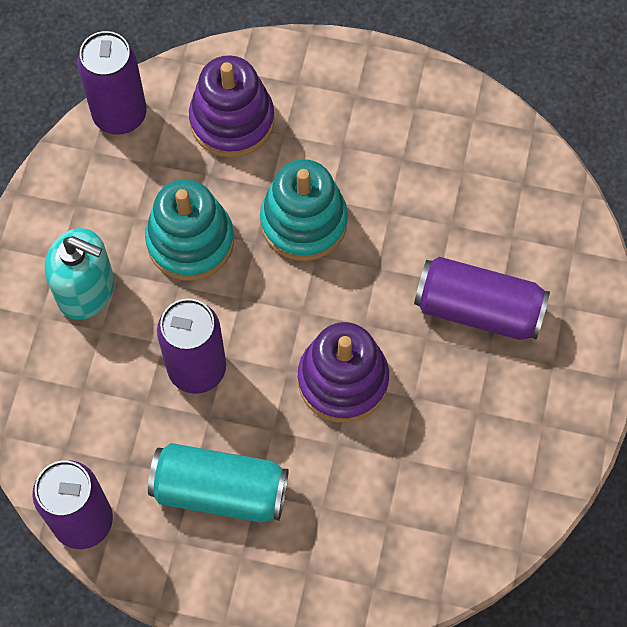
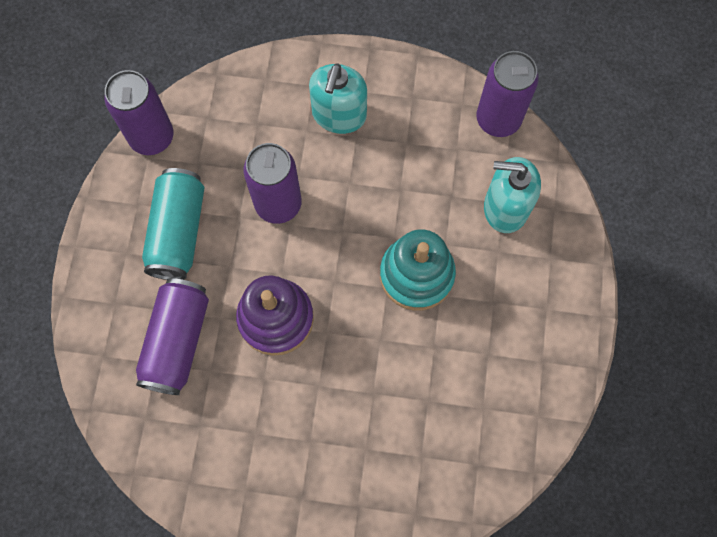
camera: 85 degrees right, 5 degrees up
turquoise stacking toy [145,179,234,281] -> none
purple stacking toy [189,55,275,158] -> turquoise soap dispenser [484,157,541,233]
purple can [414,257,550,340] -> purple can moved to [136,278,209,395]

